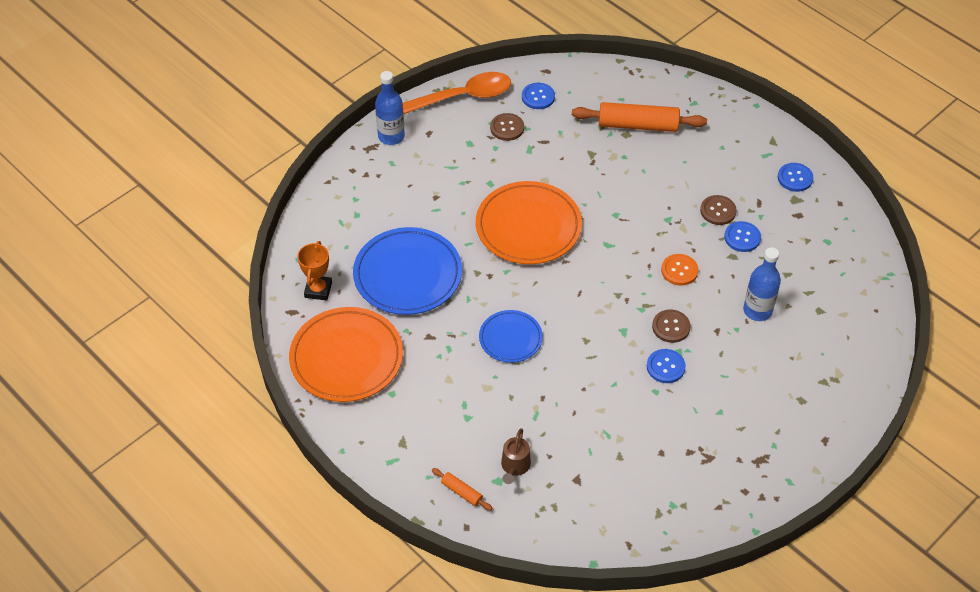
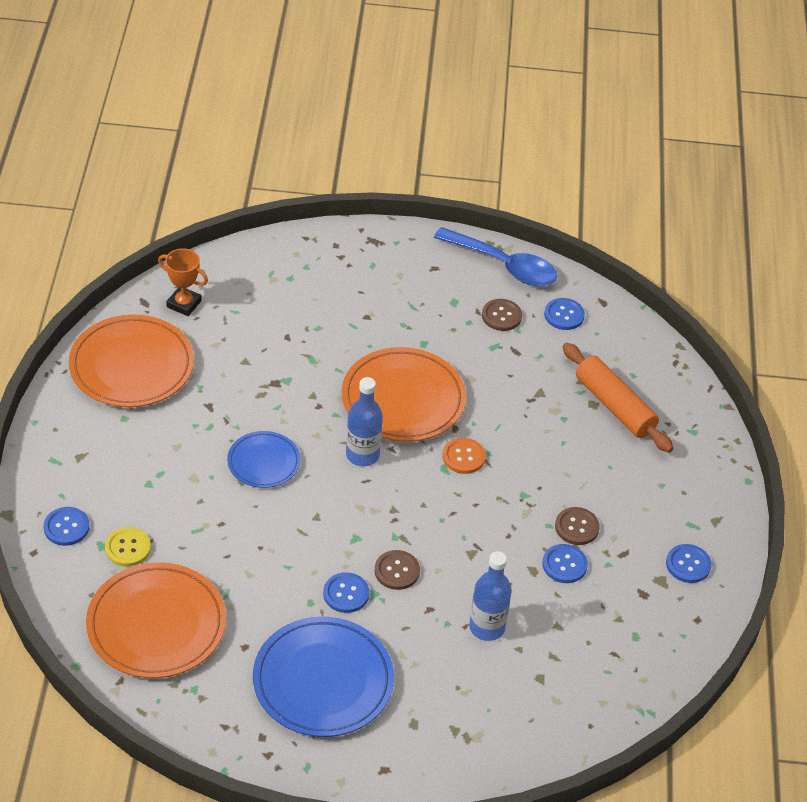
camera: 45 degrees right, 5 degrees down
orange trophy [297,241,332,300] -> orange trophy turned 60 degrees clockwise [158,248,208,316]
blue plate [353,227,462,315] -> blue plate moved to [253,617,394,737]
blue bottle [375,71,405,145] -> blue bottle moved to [346,377,383,466]
orange spoon [403,72,511,114] -> blue spoon [434,227,558,286]
orange rolling pin [432,468,493,511] -> blue button [43,507,89,546]
brown watering can [501,428,531,484] -> yellow button [105,527,151,567]
orange button [661,254,698,286] -> orange button moved to [443,438,486,474]
none -> orange plate [86,562,226,678]

